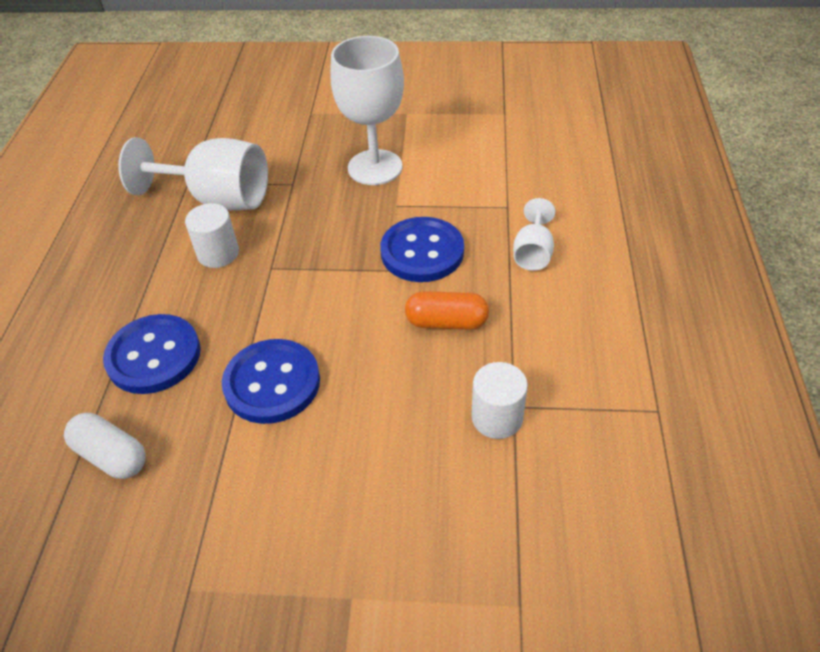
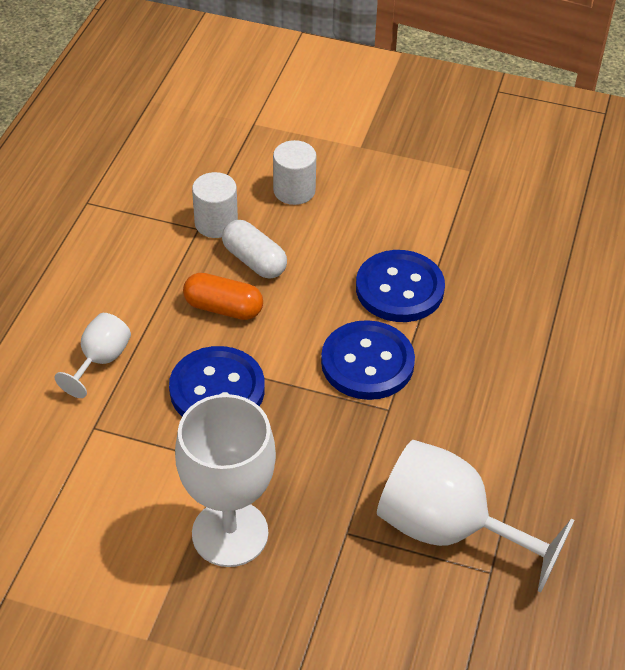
camera: 170 degrees left, 0 degrees up
white capsule [64,413,146,479] -> white capsule moved to [222,220,287,279]
blue button [103,314,201,394] -> blue button moved to [321,320,415,400]
white cylinder [185,203,239,268] -> white cylinder moved to [273,140,316,205]

